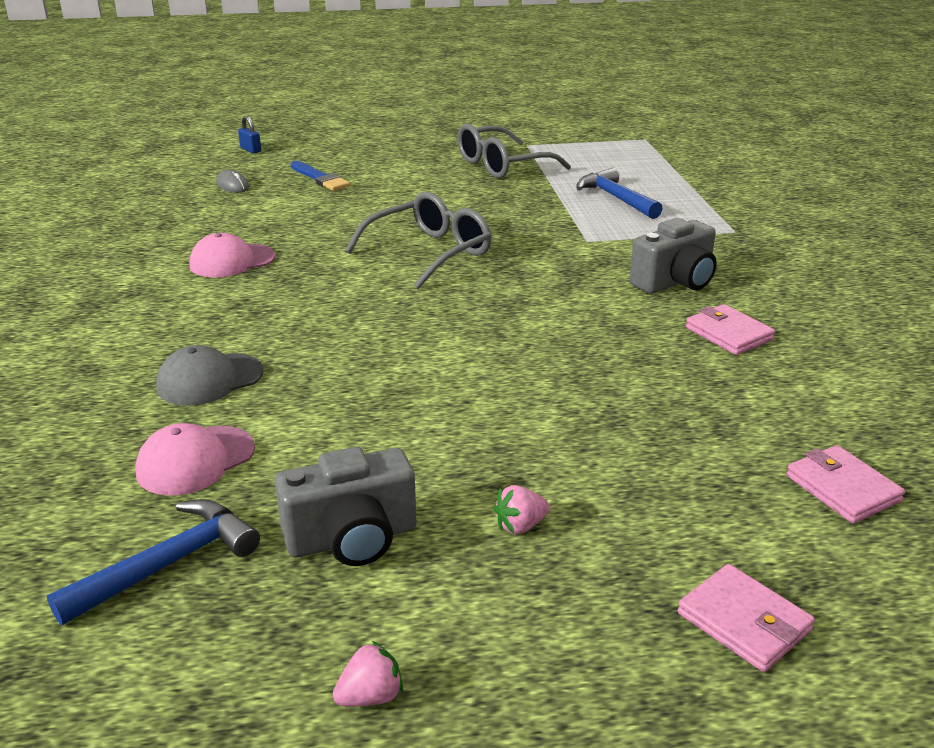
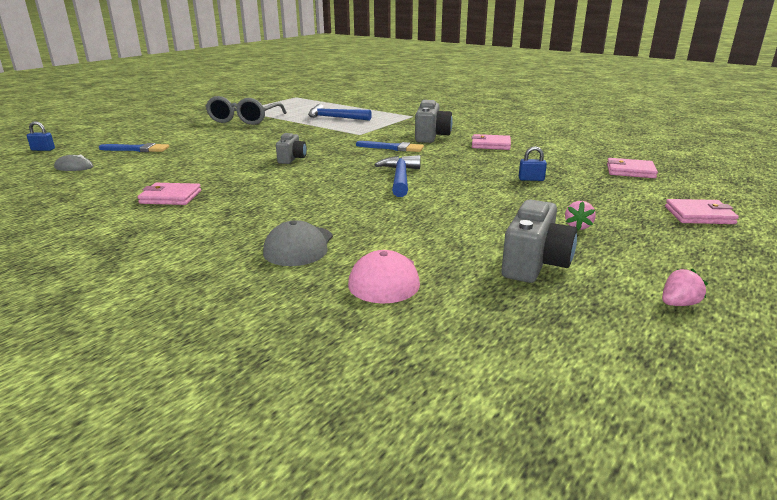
camera: 45 degrees left, 5 degrees down
blue hammer [47,499,260,625] -> blue hammer moved to [375,155,421,197]
pink cap [189,233,276,277] -> pink wallet [138,183,201,205]
pink strawberry [333,641,403,707] -> pink strawberry turned 45 degrees clockwise [662,269,708,306]
grey glasses [345,192,491,289] -> grey camera [276,133,307,164]
none -> blue brush [356,141,424,152]
none -> blue padlock [519,146,547,181]

